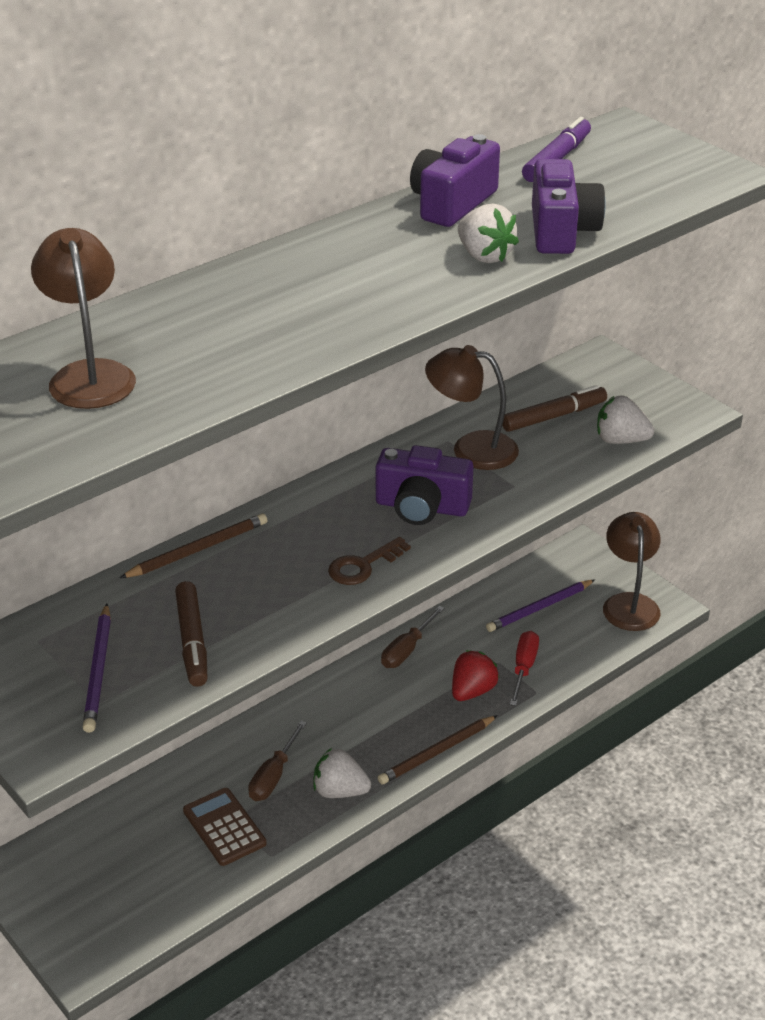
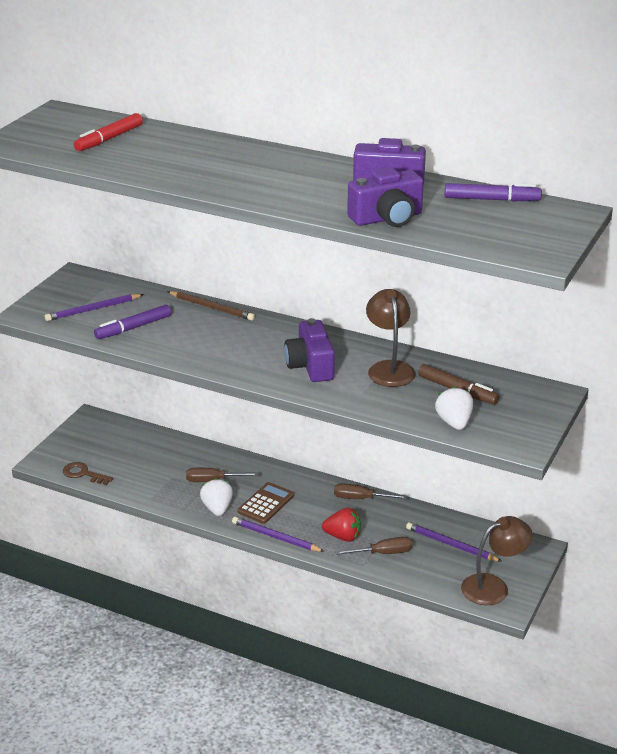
camera: 65 degrees right, 5 degrees down
brown lamp [31,228,136,409] -> red marker [74,113,143,151]
brown marker [175,581,207,687] -> purple marker [94,305,171,339]
brown calculator [183,788,267,866] -> brown calculator moved to [238,482,294,524]
brown key [328,537,411,585] -> brown key moved to [63,462,113,485]
brown pencil [378,715,498,784] -> purple pencil [232,517,325,552]
white strawberry [458,204,519,263] -> none
red screwdriver [510,631,539,706] -> brown screwdriver [335,537,412,555]

